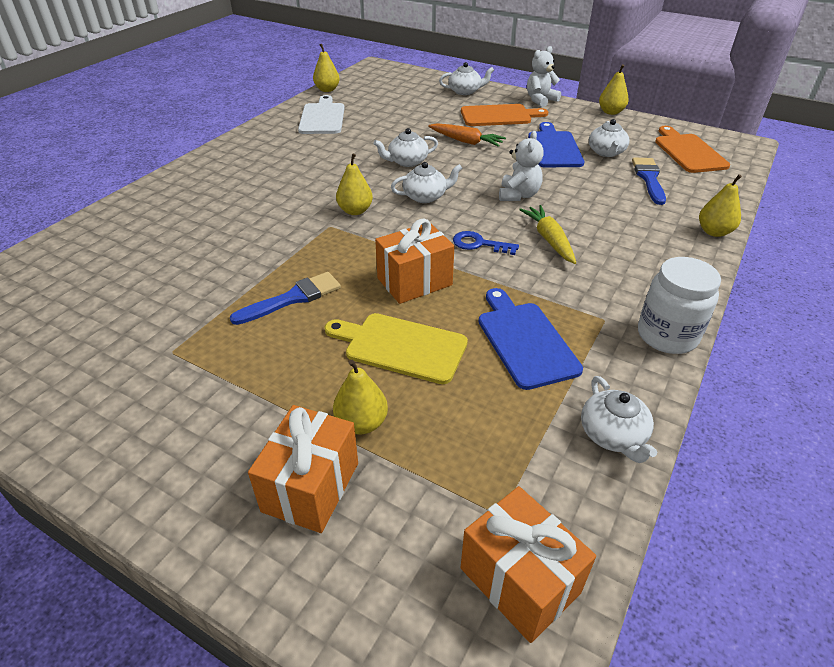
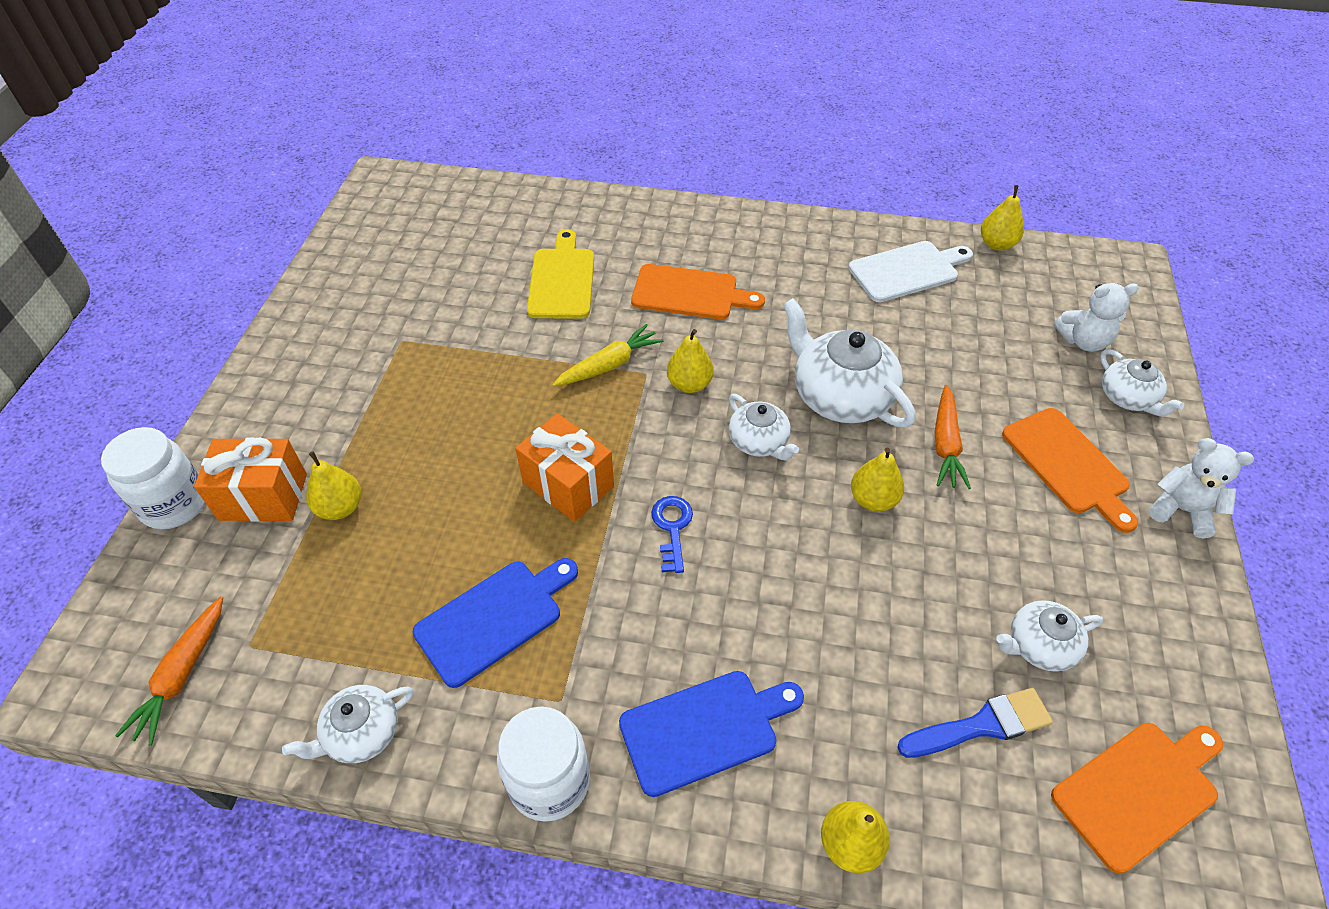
camera: 70 degrees right, 10 degrees up
blue brush [230,272,341,325] -> none
yellow cutting board [324,313,468,384] -> yellow cutting board moved to [527,229,594,318]
white teapot [374,128,438,167] -> white teapot [783,298,916,428], size x1.76
orange gift [460,486,596,643] -> orange carrot [115,596,223,746]
white teddy bear [499,131,544,201] -> white teddy bear moved to [1054,283,1139,352]
yellow carrot [519,205,576,264] -> yellow carrot moved to [552,324,663,387]
blue cutting board [528,122,584,167] -> blue cutting board moved to [619,671,804,797]
yellow pear [599,64,629,115] -> yellow pear moved to [851,447,904,512]
none -> white jar [101,427,205,529]
none -> orange cutting board [631,264,765,319]

